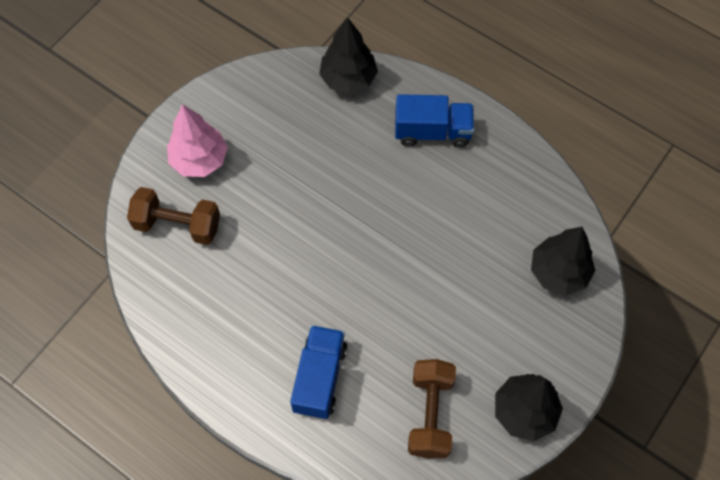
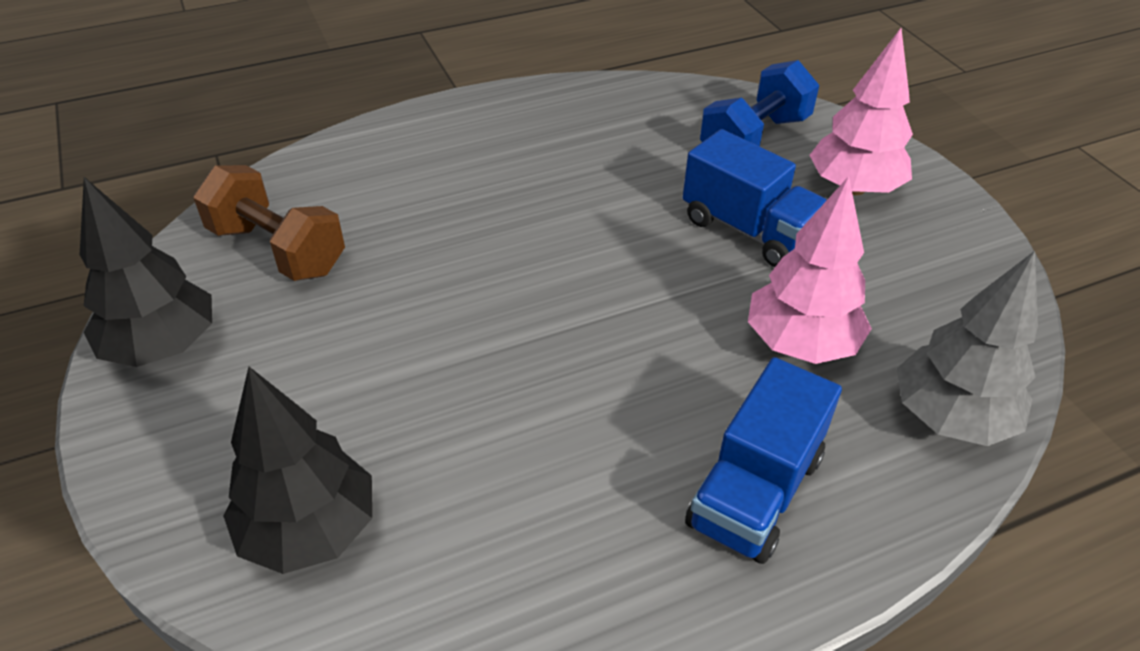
camera: 120 degrees right, 20 degrees down
brown dumbbell [127,187,220,245] -> blue dumbbell [700,60,819,147]
blue truck [290,325,347,419] -> blue truck moved to [682,129,827,267]
black tree [319,17,378,94] -> grey tree [897,251,1038,446]
none -> pink tree [748,176,872,364]

